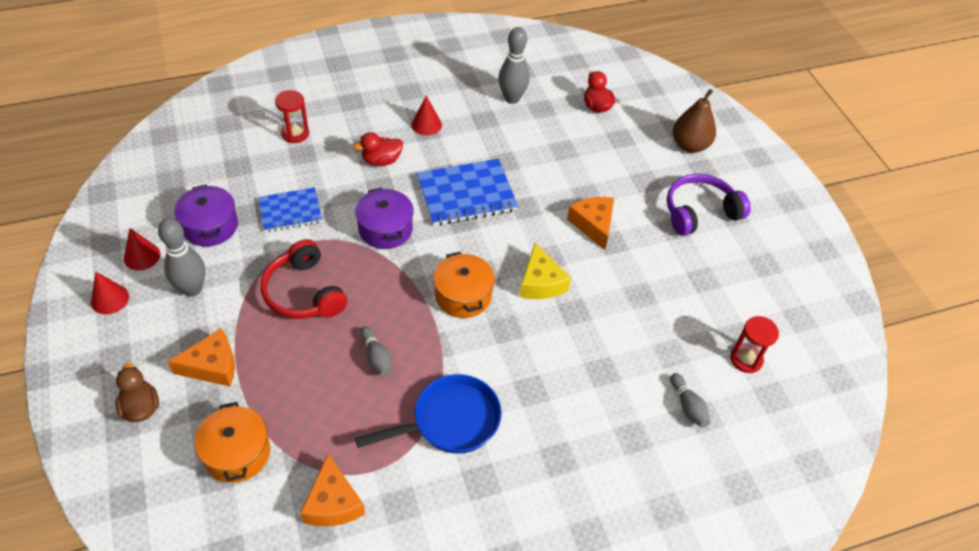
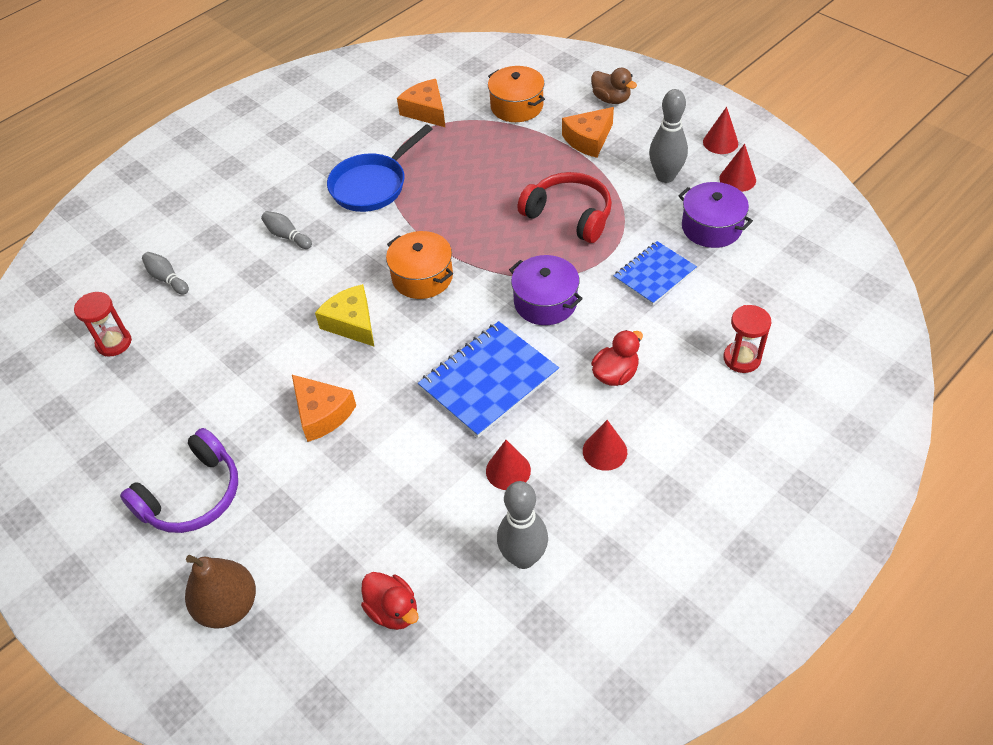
camera: 160 degrees right, 0 degrees up
grey bowling pin [360,326,391,376] -> grey bowling pin moved to [261,211,312,249]
none -> red cone [486,440,531,490]

